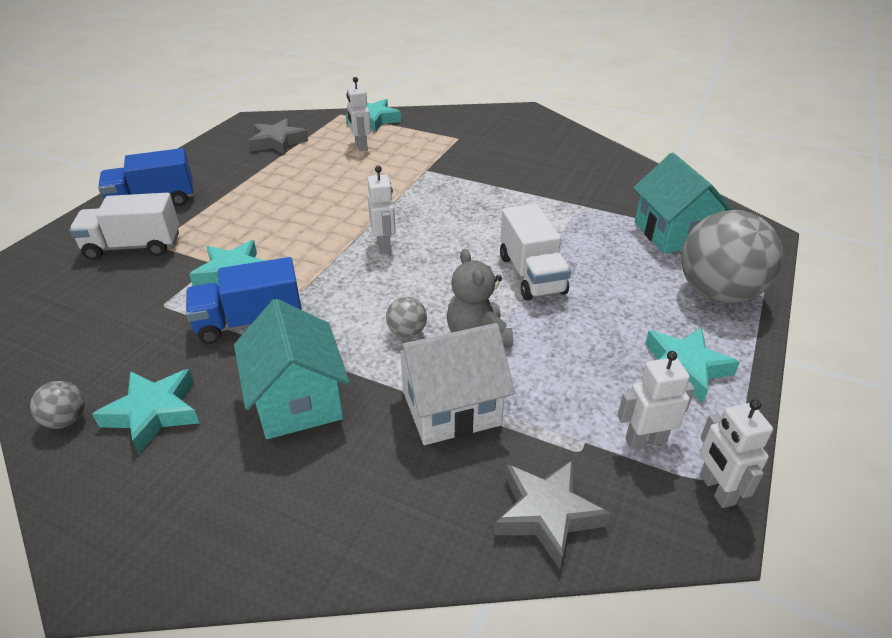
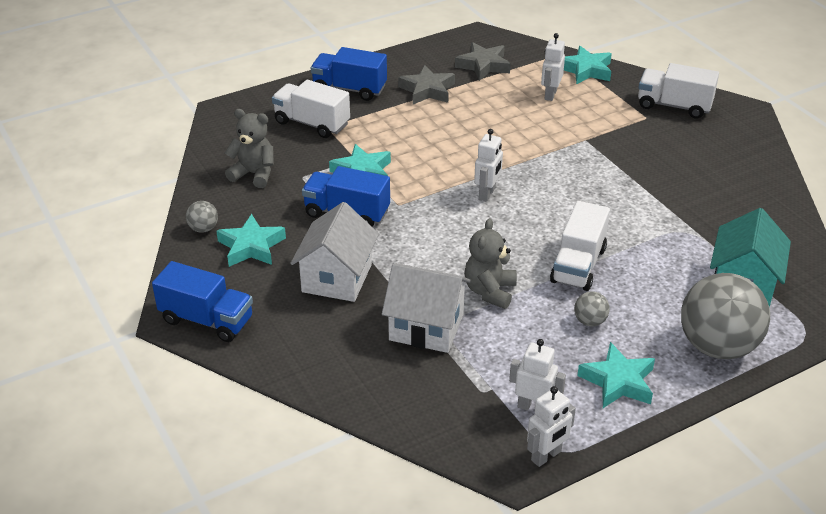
camera: 35 degrees right, 0 degrees up
turquoise house [234,299,350,439] -> white house [290,202,379,302]
grey ball [386,297,427,338] -> grey ball moved to [574,291,610,326]
grey star [494,460,611,569] -> grey star moved to [398,65,455,104]
white robot [700,399,773,508] -> white robot turned 150 degrees counterclockwise [527,386,576,467]
none -> blue truck [152,261,253,342]
none -> grey teddy bear [225,109,274,188]
none -> white truck [638,63,719,119]

